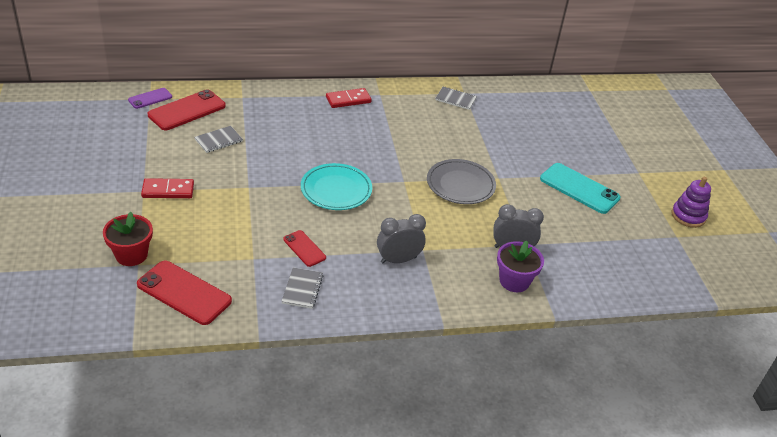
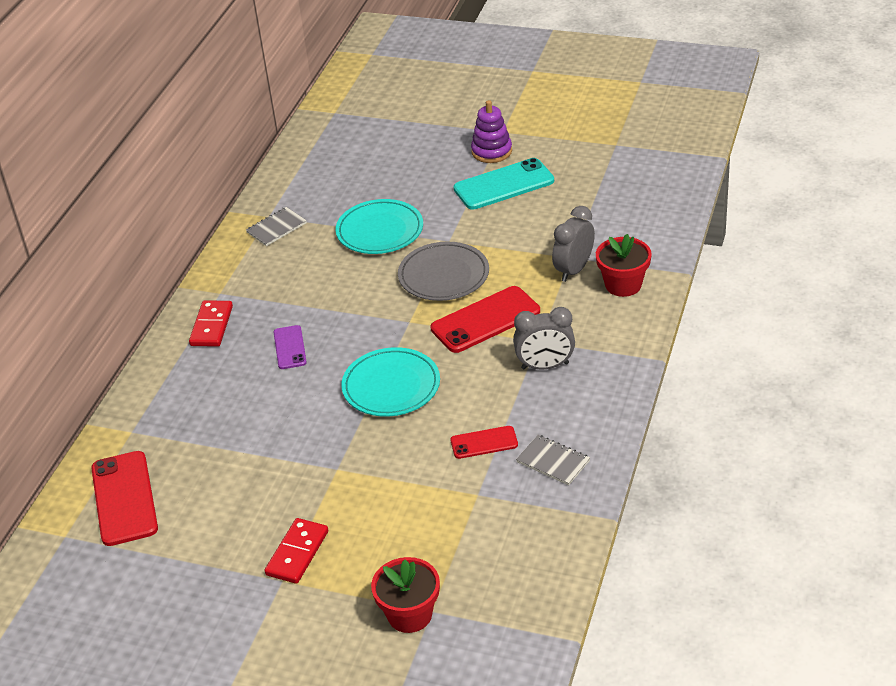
camera: 55 degrees left, 0 degrees up
purple phone [128,88,172,109] -> purple phone moved to [274,325,307,369]
red phone [137,261,232,325] -> red phone moved to [431,286,540,353]
grey notebook [195,126,243,153] -> none
grey clock [377,214,426,263] -> grey clock turned 105 degrees counterclockwise [513,307,575,370]
purple flower pot [497,241,544,292] -> red flower pot [596,234,652,297]
purple stacking toy [672,177,711,228] -> purple stacking toy moved to [471,100,512,163]
none -> turquoise plate [336,199,423,254]

